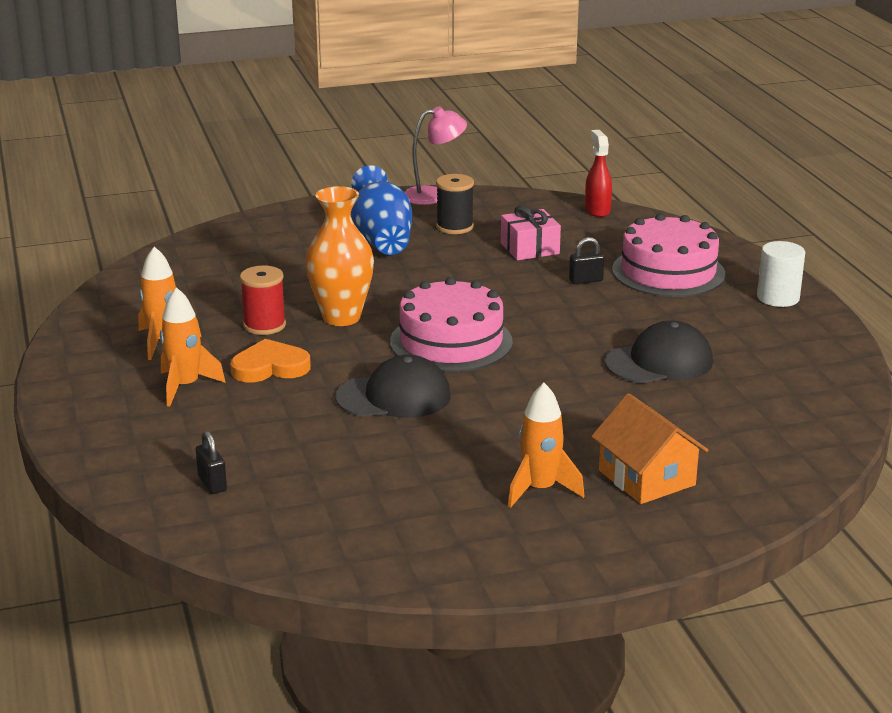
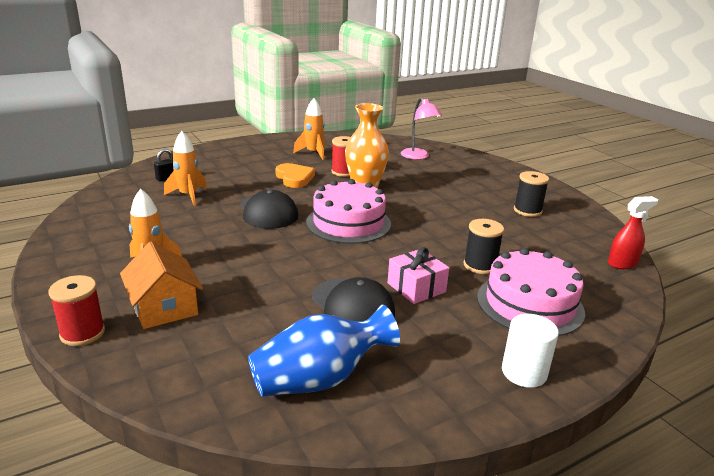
camera: 75 degrees right, 0 degrees up
orange rocket [160,287,226,406] -> orange rocket moved to [164,131,207,206]
blue vase [351,165,412,255] -> blue vase moved to [248,305,400,397]
pink lamp [404,106,467,205] -> pink lamp moved to [401,97,442,160]
pink gift [501,206,561,260] -> pink gift moved to [388,247,449,304]
black padlock [569,237,604,284] -> black spool [464,219,504,274]
orange house [591,393,709,504] -> orange house turned 75 degrees counterclockwise [120,241,203,329]
none -> red spool [48,275,105,346]

